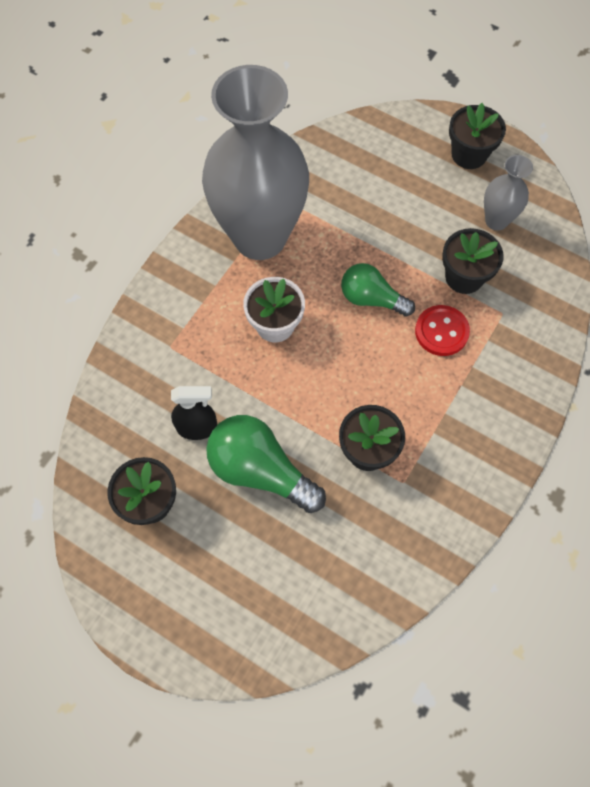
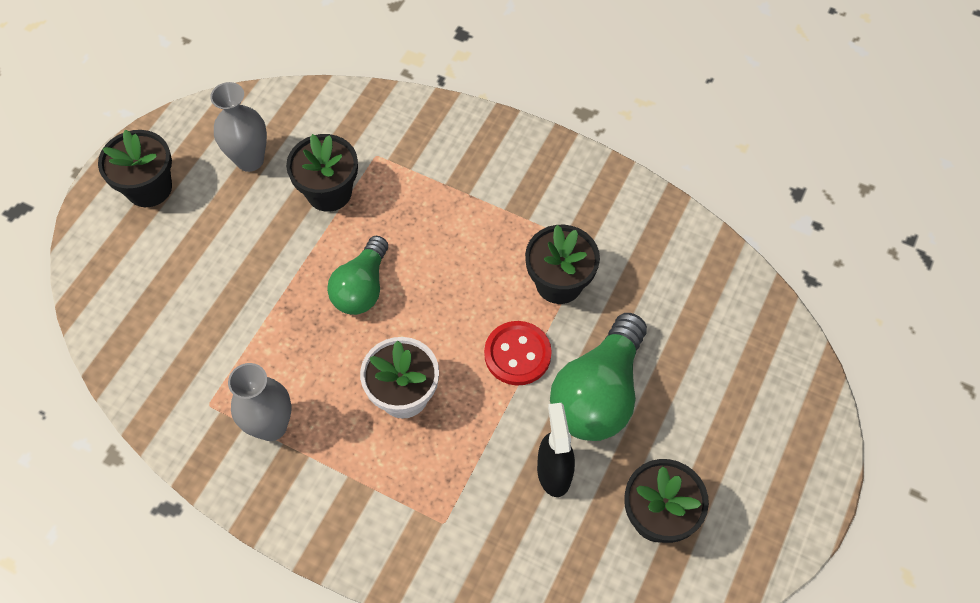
camera: 95 degrees left, 5 degrees down
grey vase [202,65,309,260] -> grey vase [228,363,291,441], size x0.44
red button [415,305,470,356] -> red button moved to [484,321,552,385]

